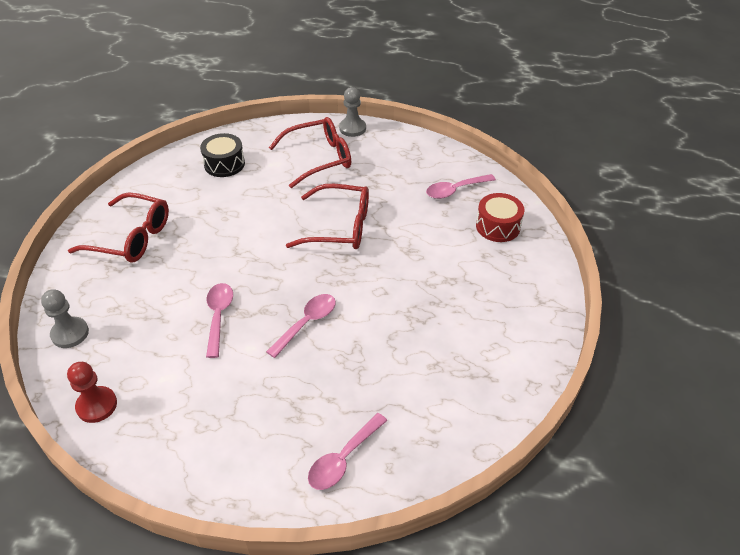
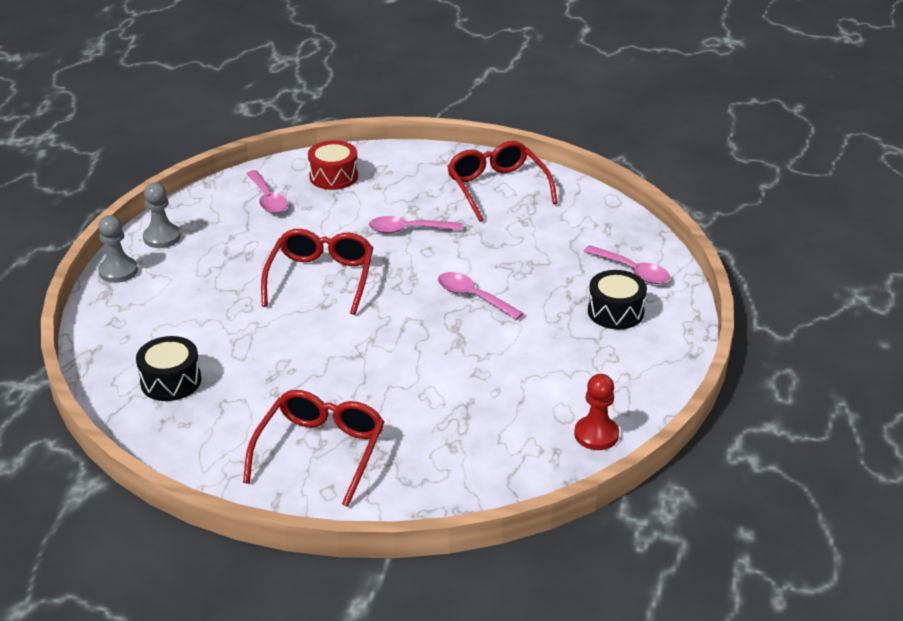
camera: 90 degrees left, 10 degrees down
grey pawn [41,289,89,348] -> grey pawn moved to [143,183,181,248]
pink spoon [206,283,233,358] -> pink spoon moved to [369,216,462,233]
red glasses [269,117,351,188] -> red glasses moved to [447,141,558,222]
none -> black drum [588,270,647,329]

